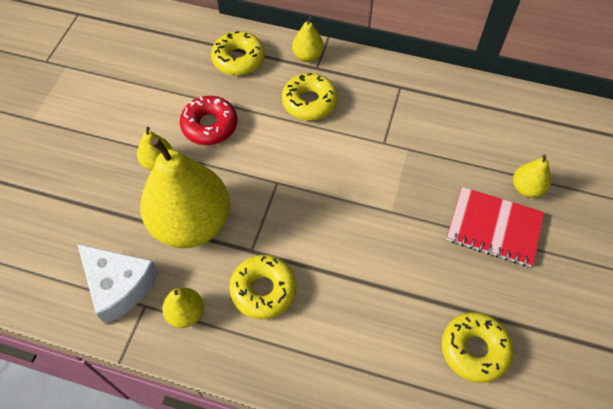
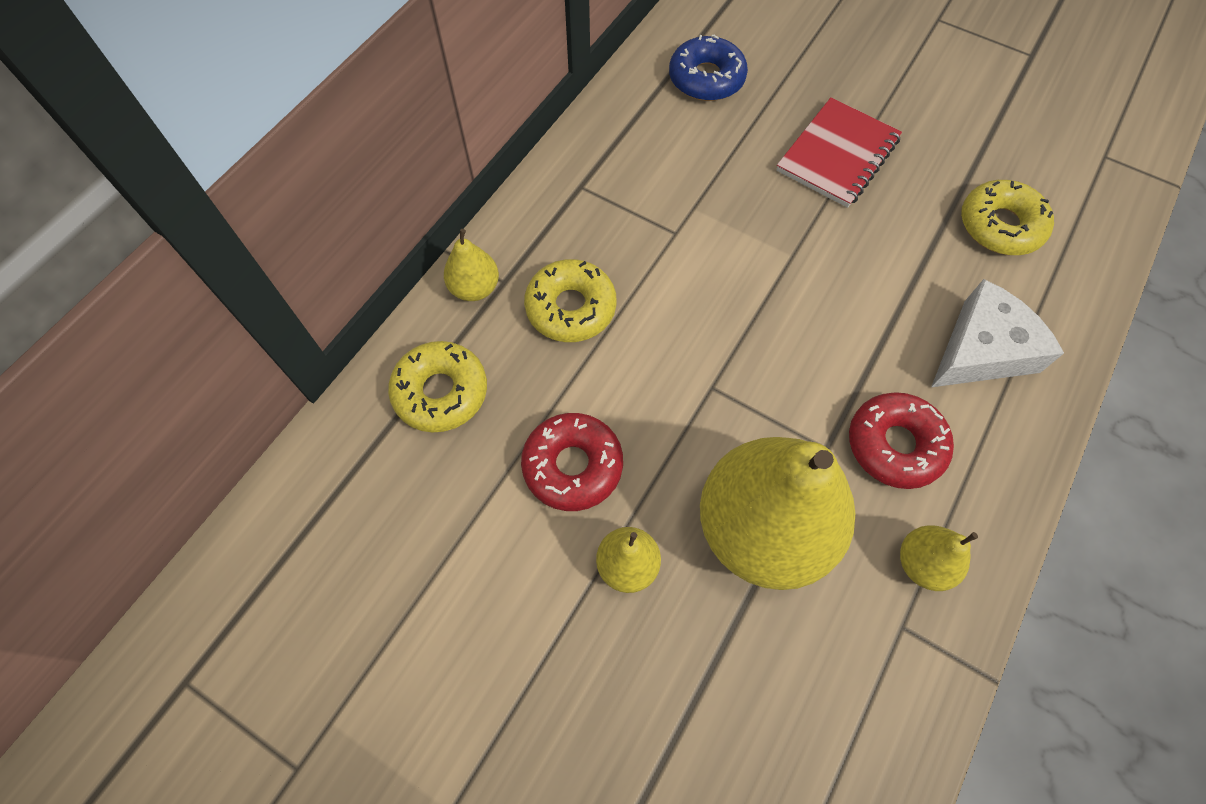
camera: 75 degrees left, 5 degrees up
white cheese [77,244,159,324] -> white cheese moved to [931,279,1064,387]
yellow donut [229,255,296,319] -> red donut [849,392,954,489]
yellow pear [513,155,551,198] -> none
none -> blue donut [669,35,748,101]

